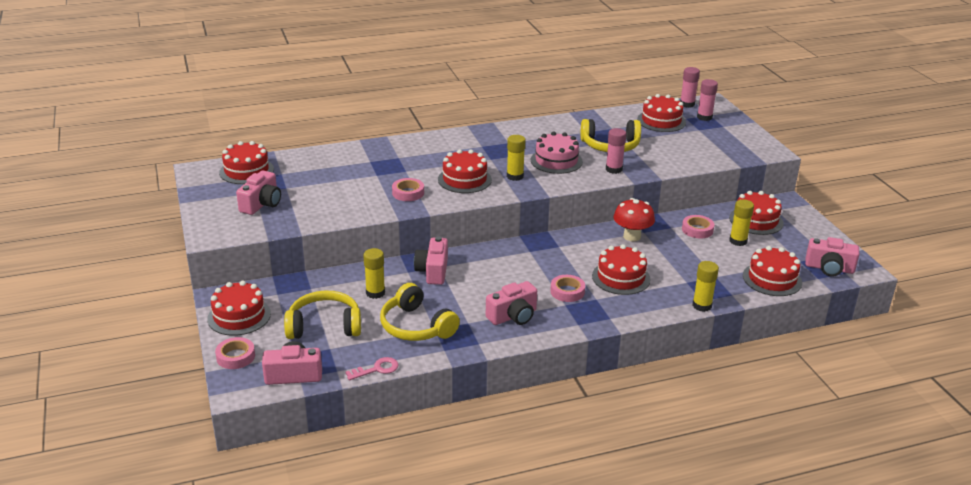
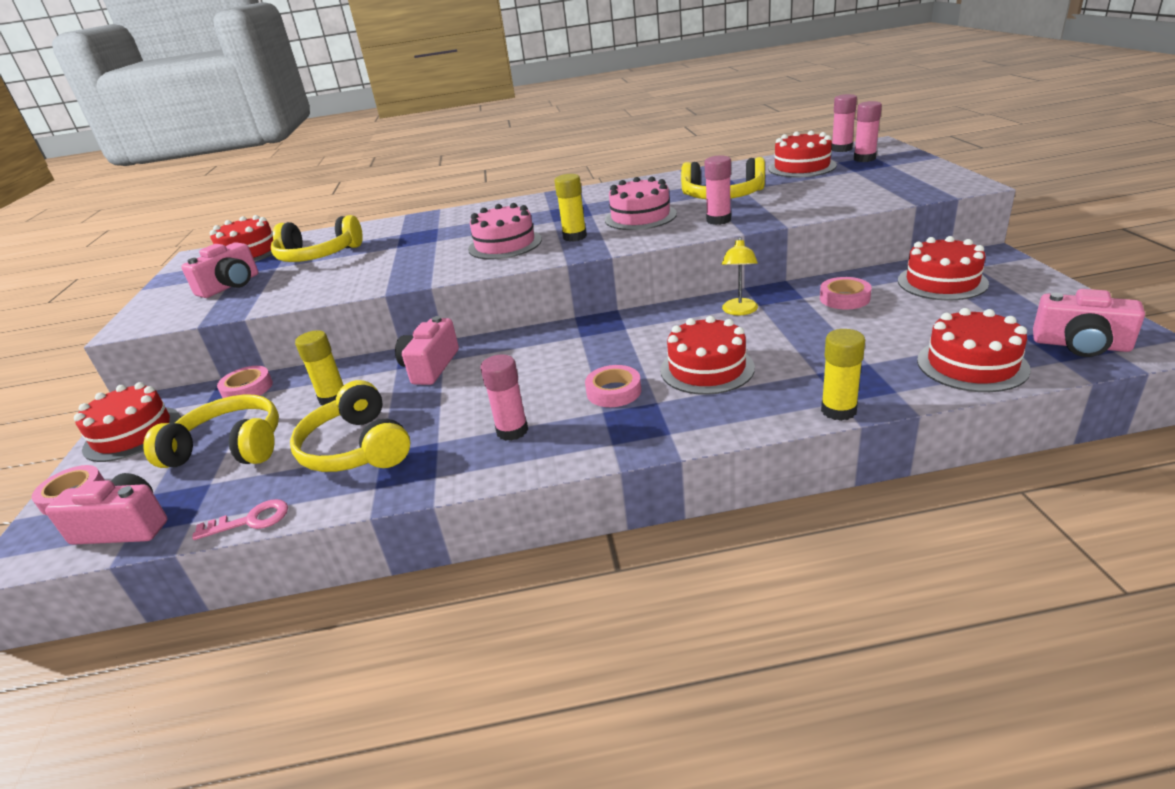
camera: 15 degrees right, 0 degrees up
pink tape [392,178,424,201] -> pink tape moved to [217,366,273,398]
red cake [438,149,492,193] -> pink cake [468,203,542,260]
pink camera [486,281,537,325] -> pink glue stick [481,354,528,441]
red mushroom [614,198,655,241] -> yellow lamp [722,237,758,315]
yellow glue stick [729,199,754,246] -> none
none -> yellow headphones [271,215,363,262]

